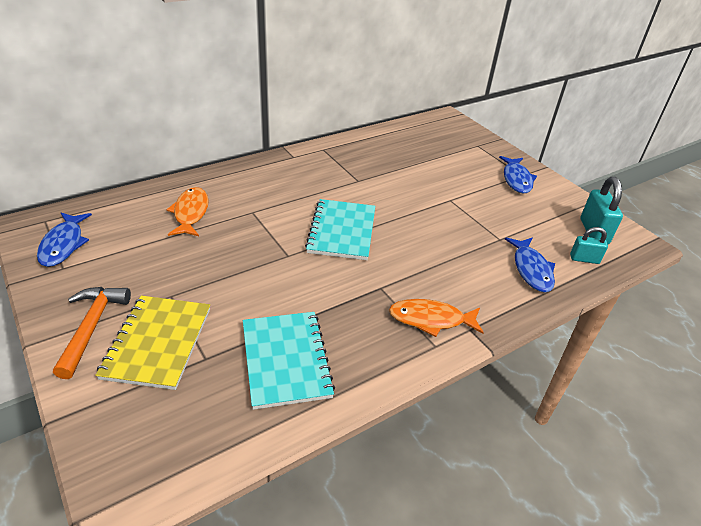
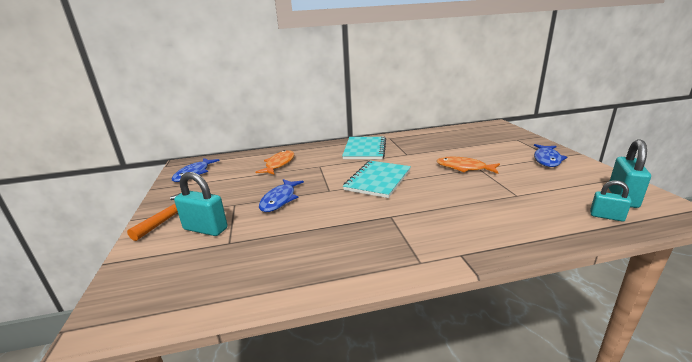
camera: 25 degrees right, 15 degrees down
yellow notebook [95,296,210,390] -> turquoise padlock [174,172,228,236]
turquoise notebook [243,312,335,410] -> turquoise notebook moved to [342,137,386,159]
orange fish [389,299,484,337] -> orange fish moved to [437,157,500,174]
blue fish [505,238,555,293] -> blue fish moved to [259,179,304,212]

